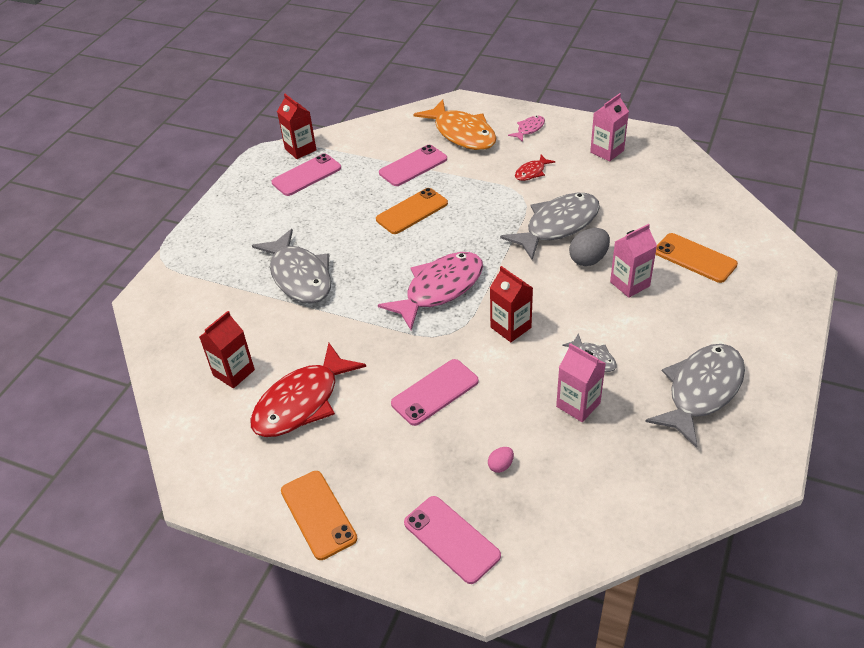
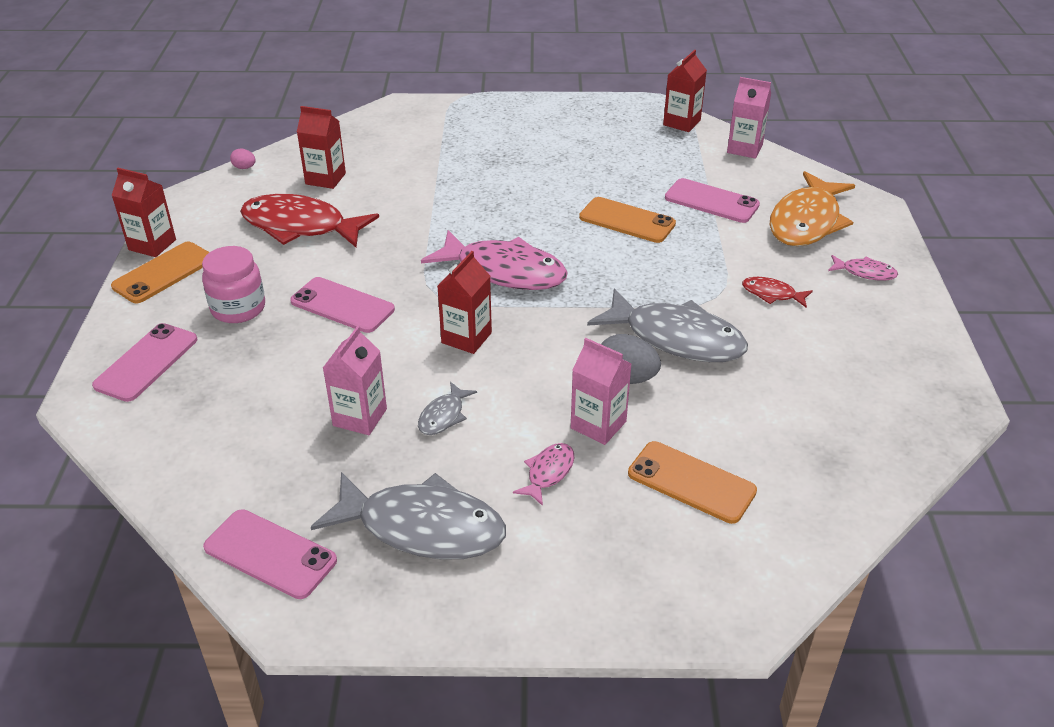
camera: 65 degrees right, 5 degrees down
grey fish [252,229,331,303] -> none
pink phone [271,154,341,196] -> pink phone moved to [203,509,337,599]
pink egg [488,447,514,473] -> pink egg moved to [230,149,256,169]
pink carton [590,93,629,162] -> pink carton moved to [727,77,771,159]
orange phone [655,233,738,283] -> orange phone turned 75 degrees counterclockwise [628,441,757,524]
none -> red carton [111,168,176,257]
none -> pink jar [202,246,265,323]
none -> pink fish [513,443,574,506]

